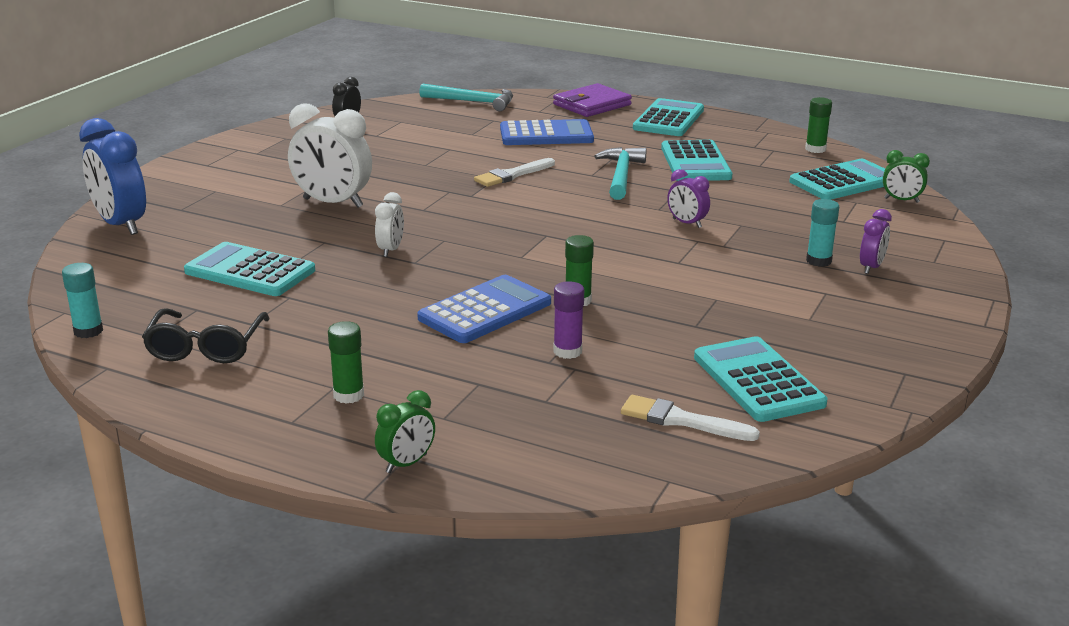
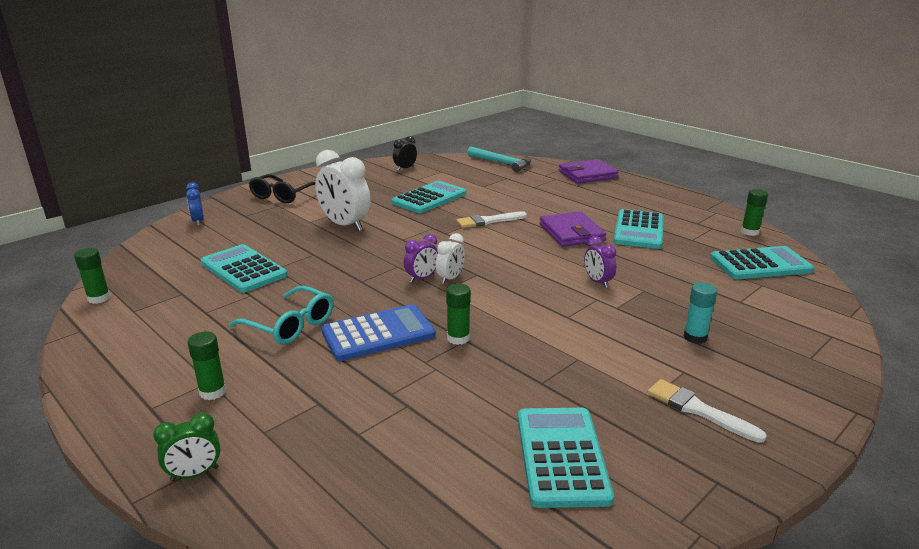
camera: 20 degrees right, 0 degrees up
turquoise glue stick [62,263,103,338] -> green glue stick [74,248,110,304]
blue clock [79,118,146,235] -> blue clock [186,182,204,226], size x0.52
black glasses [142,308,270,363] -> black glasses moved to [249,174,316,203]
white clock [375,192,404,257] -> white clock moved to [436,233,465,284]
blue calculator [500,119,594,145] -> none
purple glue stick [553,281,584,359] -> none
turquoise hammer [594,147,647,200] -> purple wallet [540,211,606,247]
white brush [621,395,760,441] -> white brush moved to [647,379,767,443]
turquoise calculator [633,98,704,136] -> turquoise calculator moved to [392,181,466,213]
purple clock [860,209,892,274] -> purple clock moved to [404,234,438,283]
green clock [883,150,930,203] -> none
none -> turquoise glasses [229,286,333,344]

